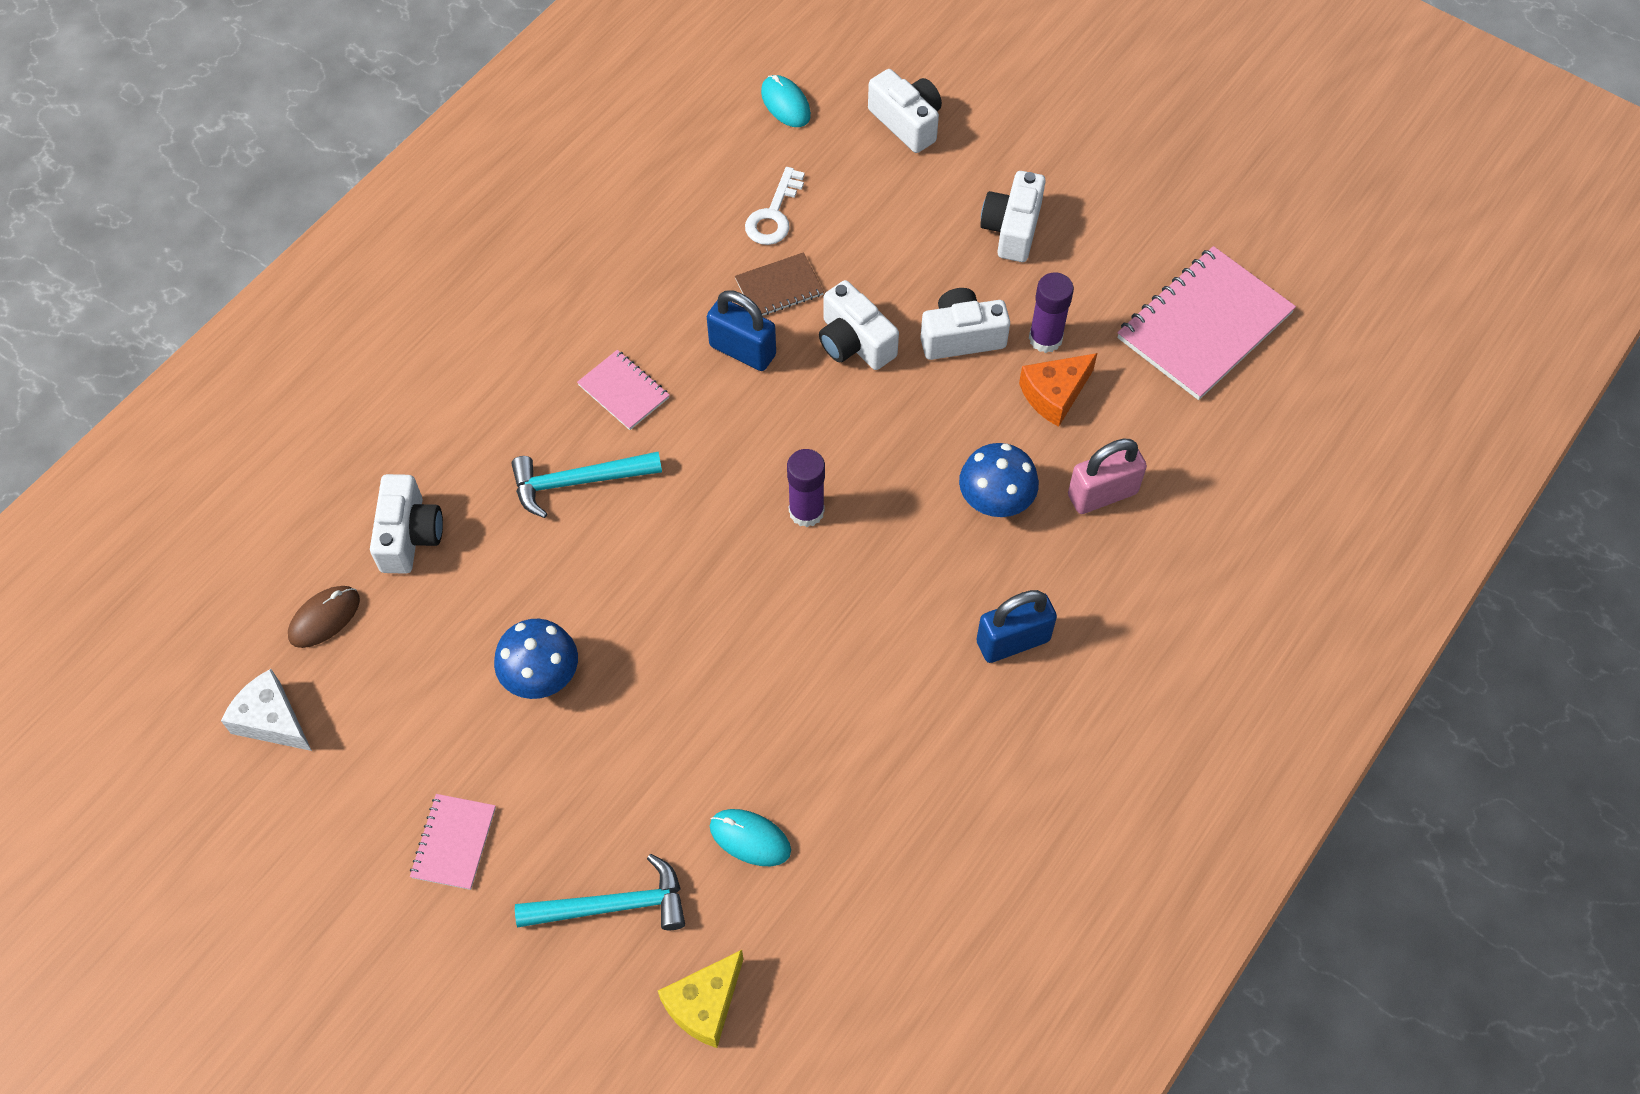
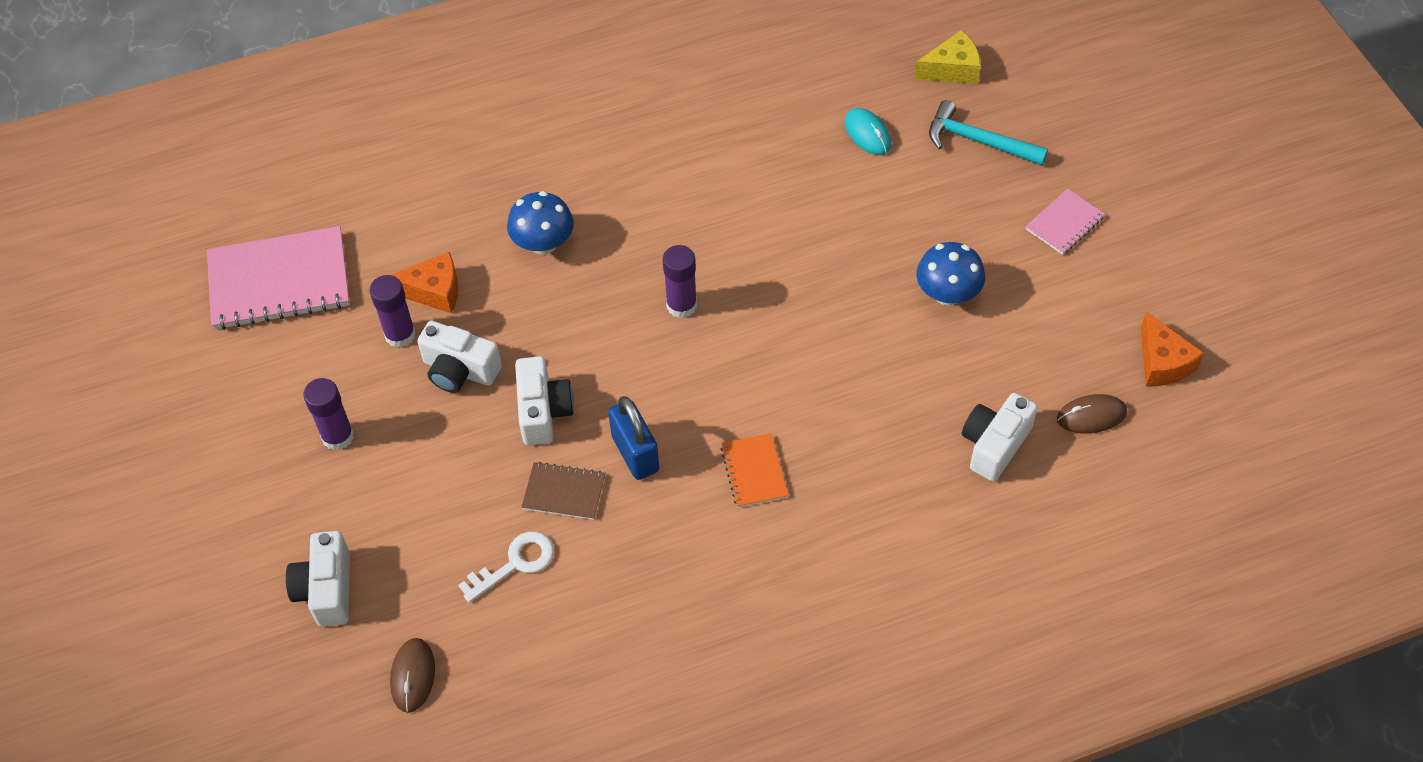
camera: 145 degrees left, 5 degrees down
white cheese [221,669,312,751] -> orange cheese [1141,312,1204,387]
turquoise hammer [511,452,662,518] -> none
pink notebook [577,350,670,430] -> orange notebook [720,433,789,507]
turquoise mouse [761,75,811,127] -> brown mouse [390,638,435,713]
blue padlock [976,590,1057,663] -> none
white camera [980,171,1046,262] -> purple glue stick [303,378,354,451]
pink padlock [1068,439,1147,514] -> none

